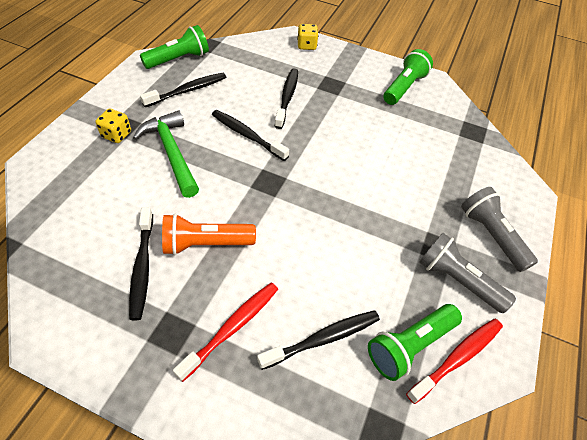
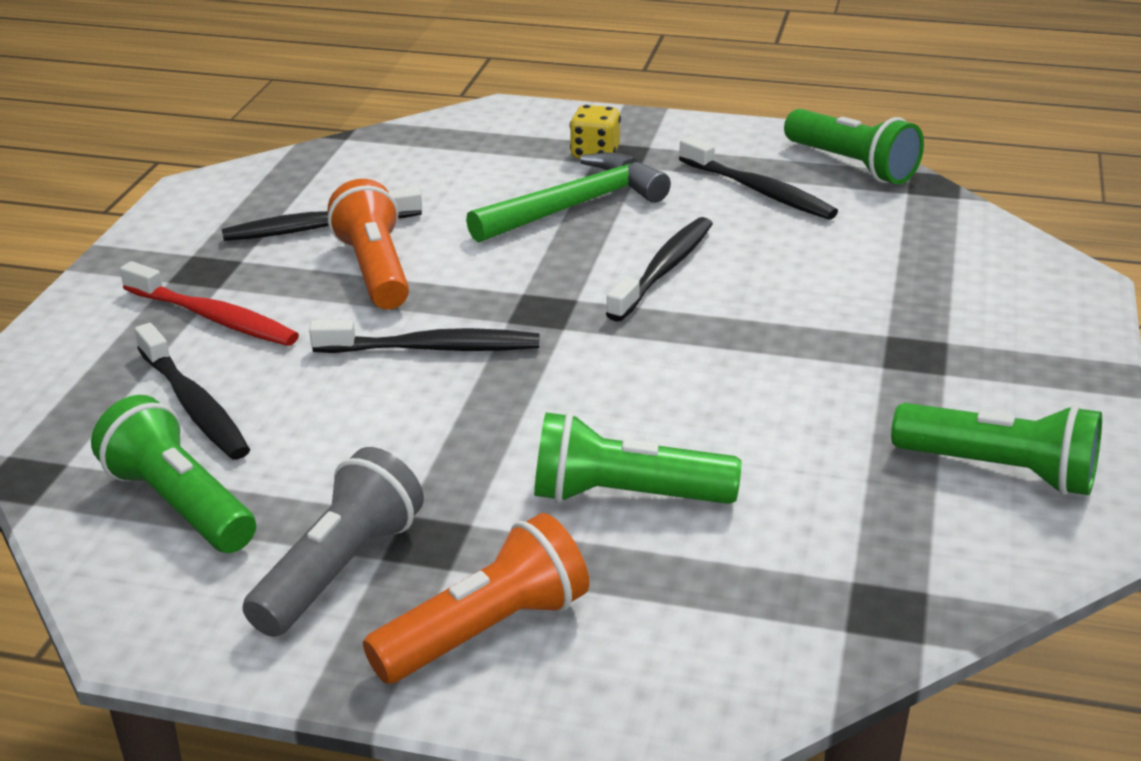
camera: 85 degrees right, 20 degrees down
black toothbrush [274,69,298,129] -> black toothbrush moved to [309,320,539,353]
yellow dice [297,24,319,50] -> none
red toothbrush [406,319,503,404] -> none
grey flashlight [461,187,538,272] -> orange flashlight [363,513,589,684]
none -> green flashlight [534,412,741,504]

